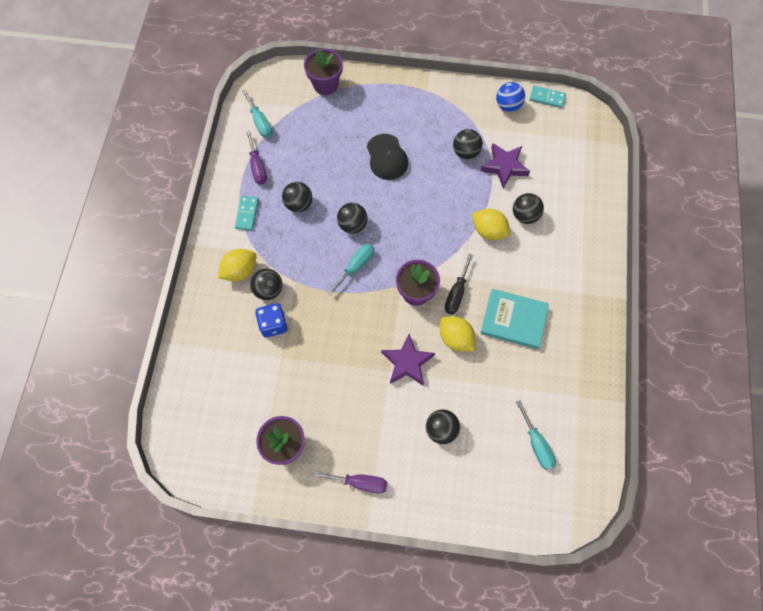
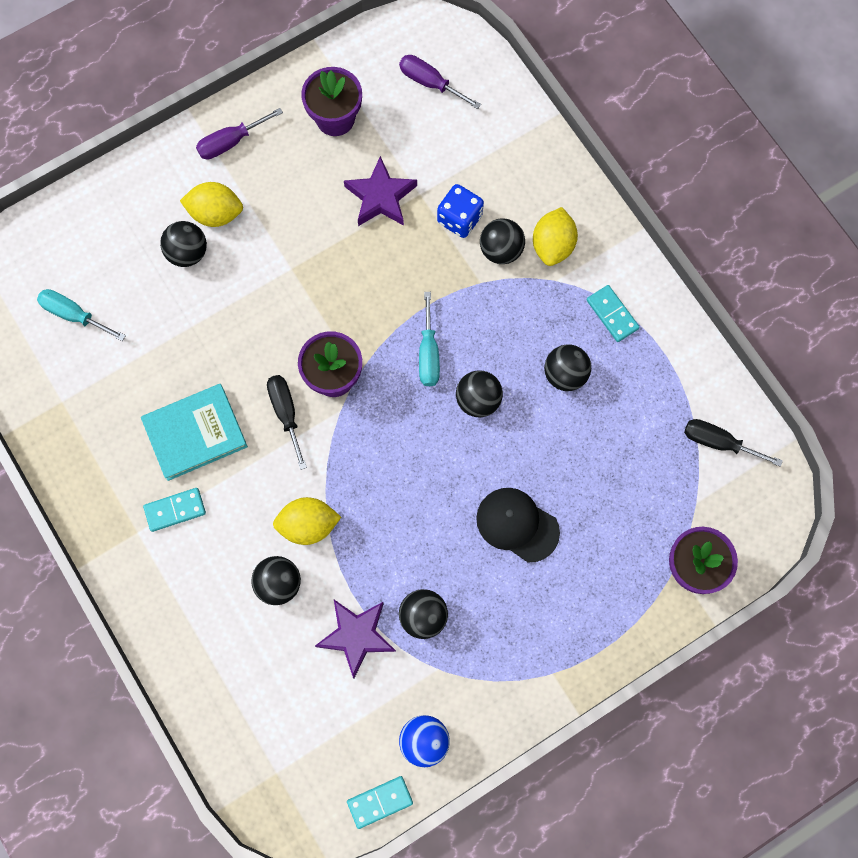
camera: 140 degrees right, 5 degrees up
turquoise screwdriver [242,89,272,138] -> black screwdriver [684,419,783,467]
purple screwdriver [246,130,267,185] -> purple screwdriver moved to [399,55,481,109]
purple star [381,334,435,386] -> purple star moved to [344,156,417,226]
yellow lemon [440,316,475,352] -> yellow lemon moved to [180,182,243,227]
none -> turquoise domino [143,488,206,532]

